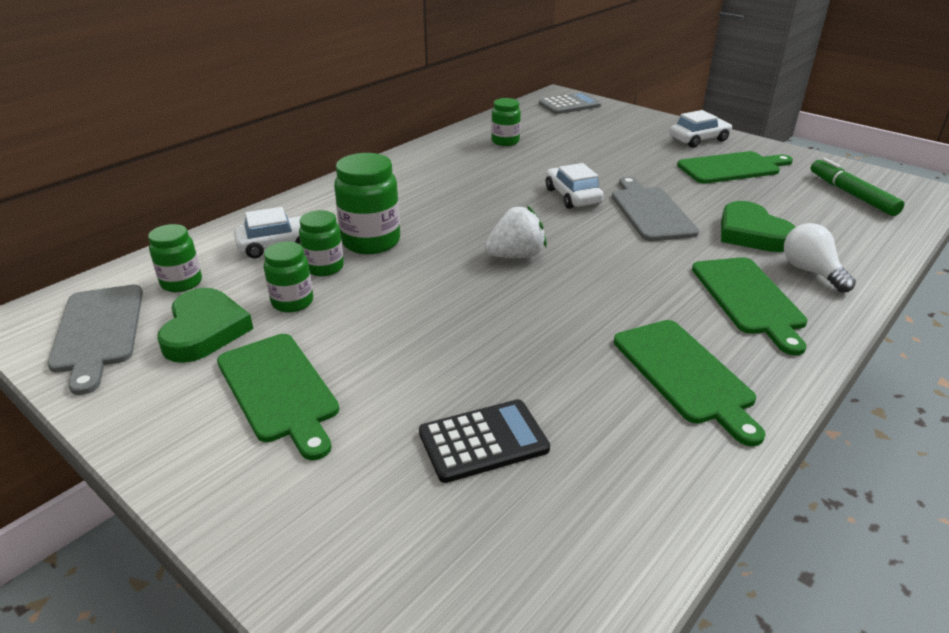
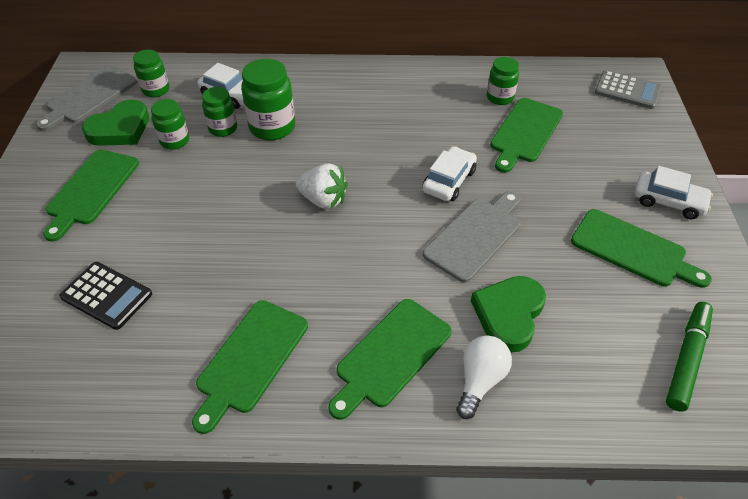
camera: 50 degrees right, 15 degrees up
none -> green cutting board [490,98,563,173]

